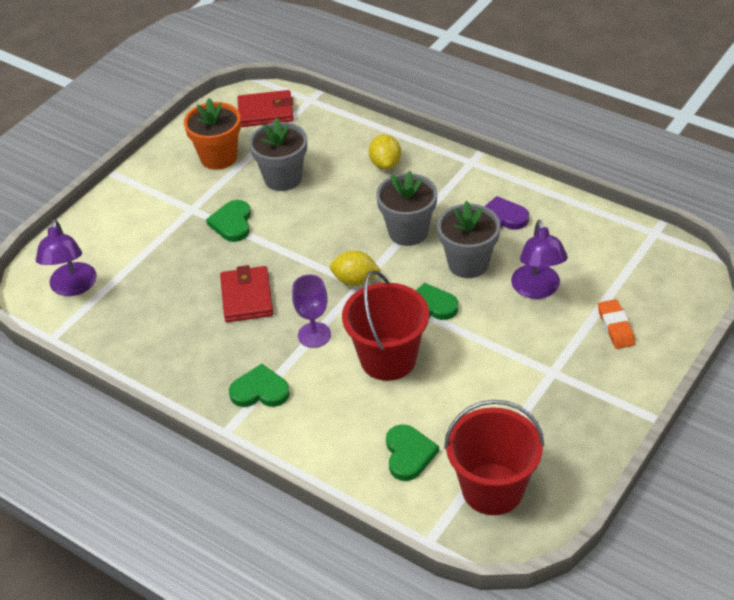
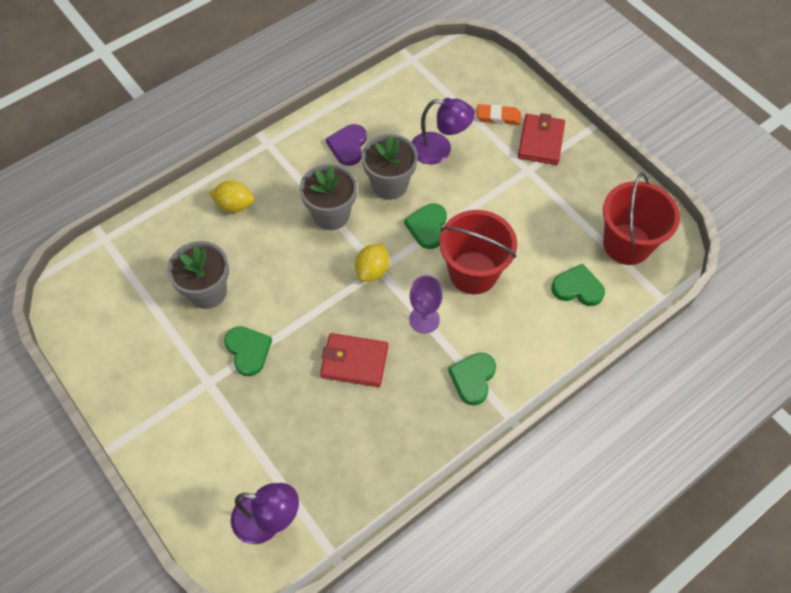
camera: 75 degrees left, 15 degrees up
orange flower pot [184,98,241,170] -> none
green heart [206,200,251,242] -> green heart turned 135 degrees counterclockwise [224,326,272,376]
red wallet [237,90,294,127] -> red wallet moved to [518,113,565,165]

